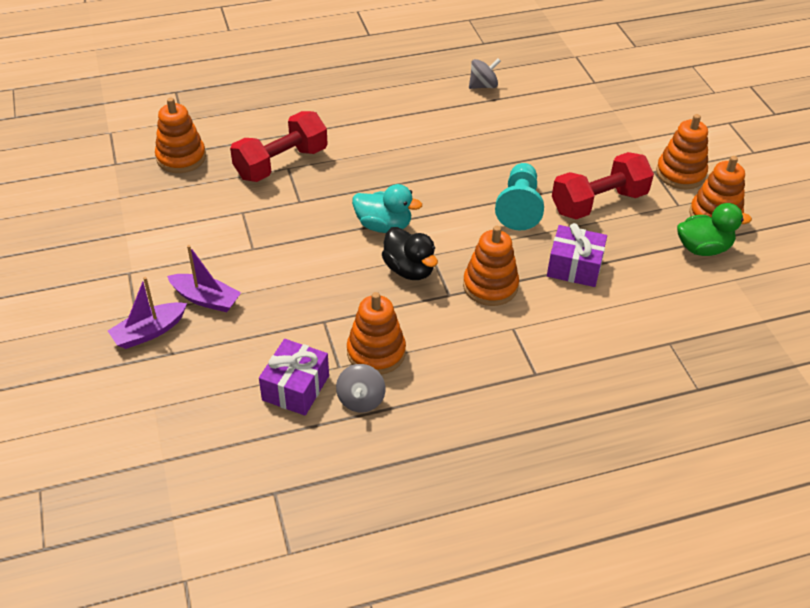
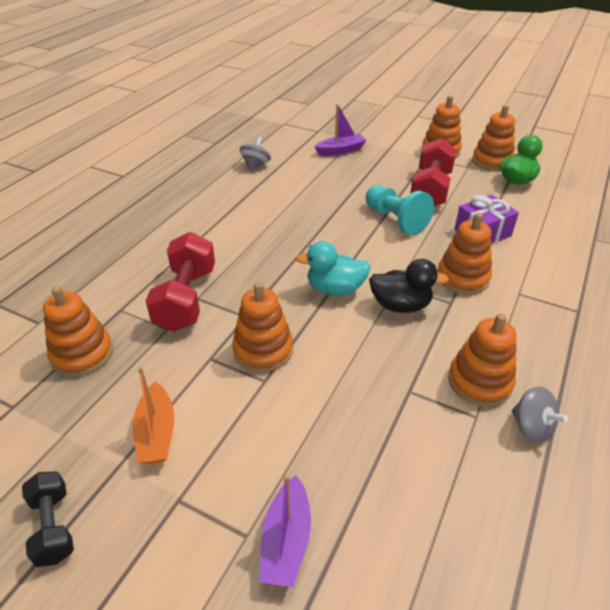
camera: 45 degrees left, 5 degrees down
purple boat [167,245,241,312] -> purple boat moved to [314,104,367,156]
purple gift [259,339,329,416] -> none
turquoise duck [352,184,422,233] -> turquoise duck turned 150 degrees counterclockwise [296,241,371,296]
none -> black dumbbell [22,471,74,567]
none -> orange boat [133,367,174,464]
none -> orange stacking toy [232,282,293,372]

